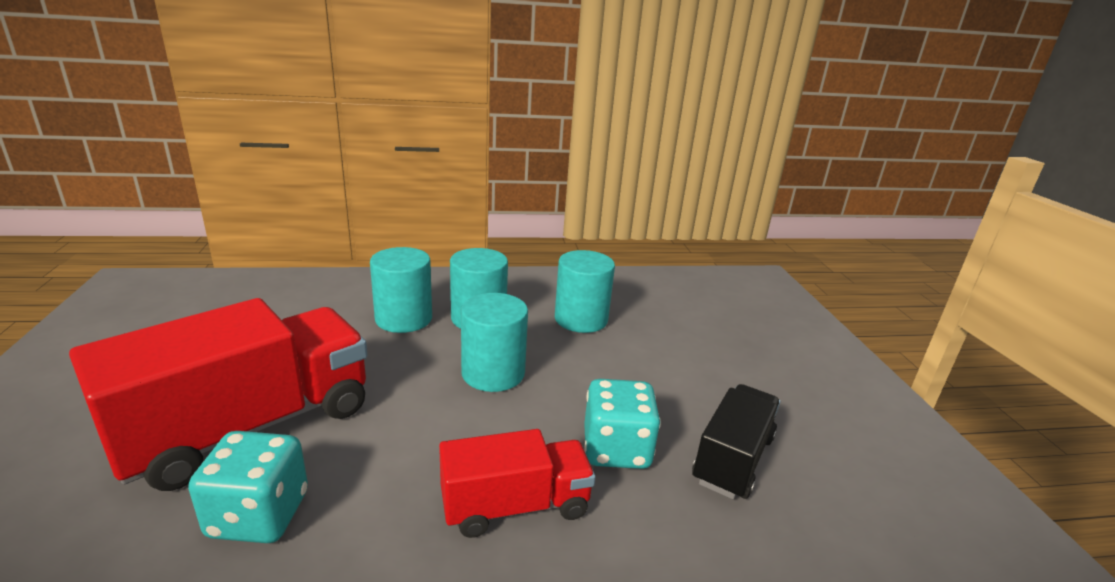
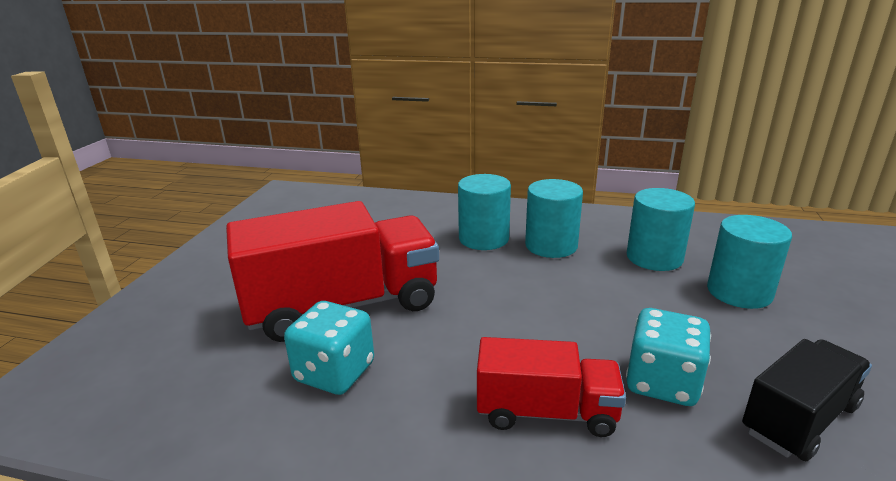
camera: 25 degrees right, 0 degrees up
turquoise cylinder [461,293,528,392] -> turquoise cylinder moved to [707,215,792,309]

